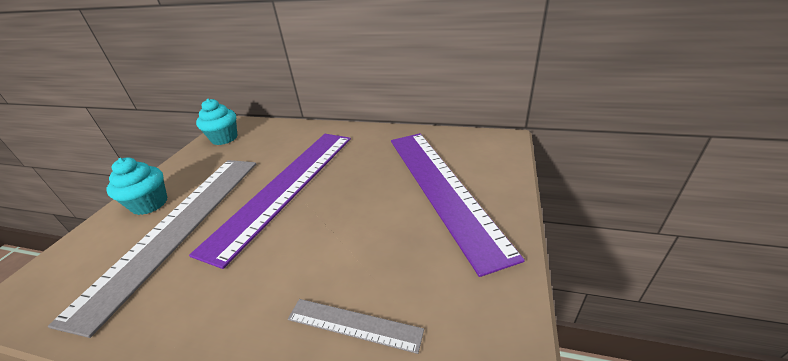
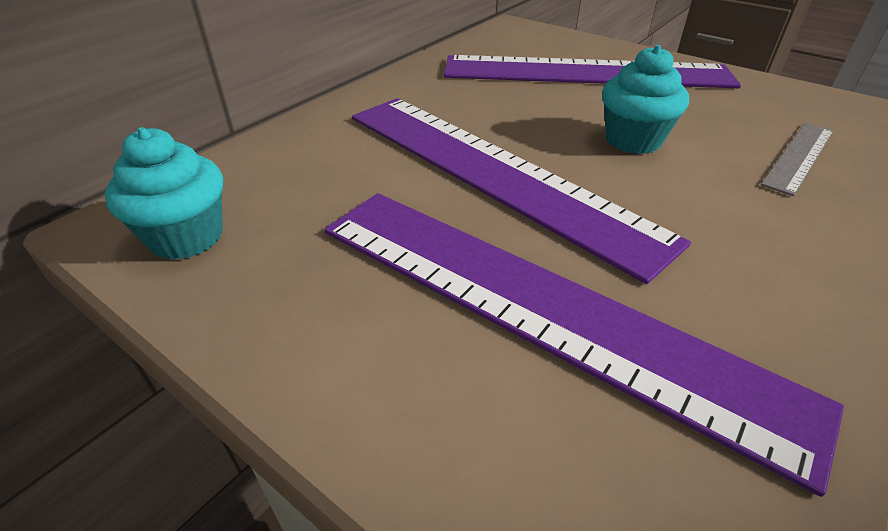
camera: 70 degrees left, 5 degrees up
grey ruler [48,160,256,338] -> purple ruler [324,193,844,497]
turquoise cupcake [106,157,167,215] -> turquoise cupcake moved to [602,45,689,154]

